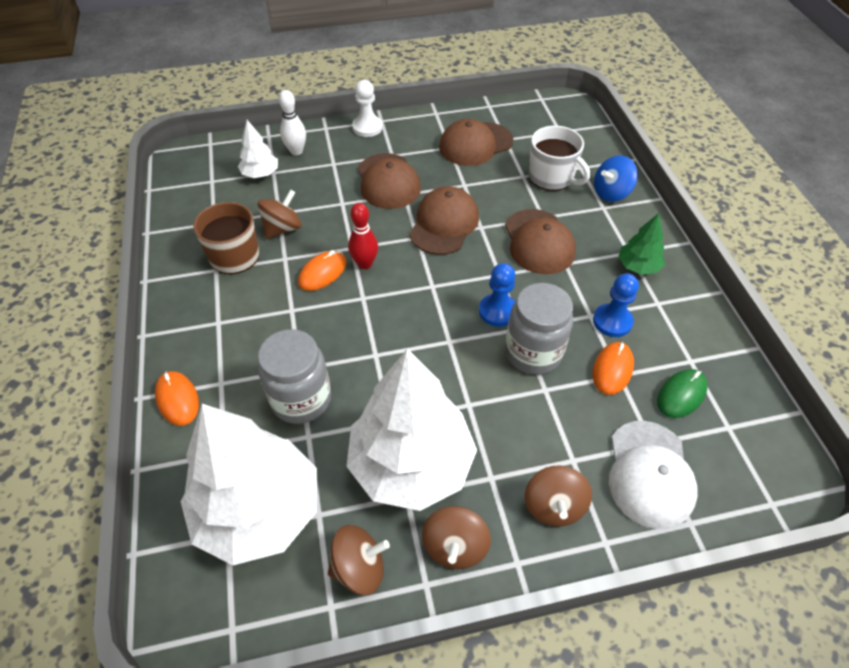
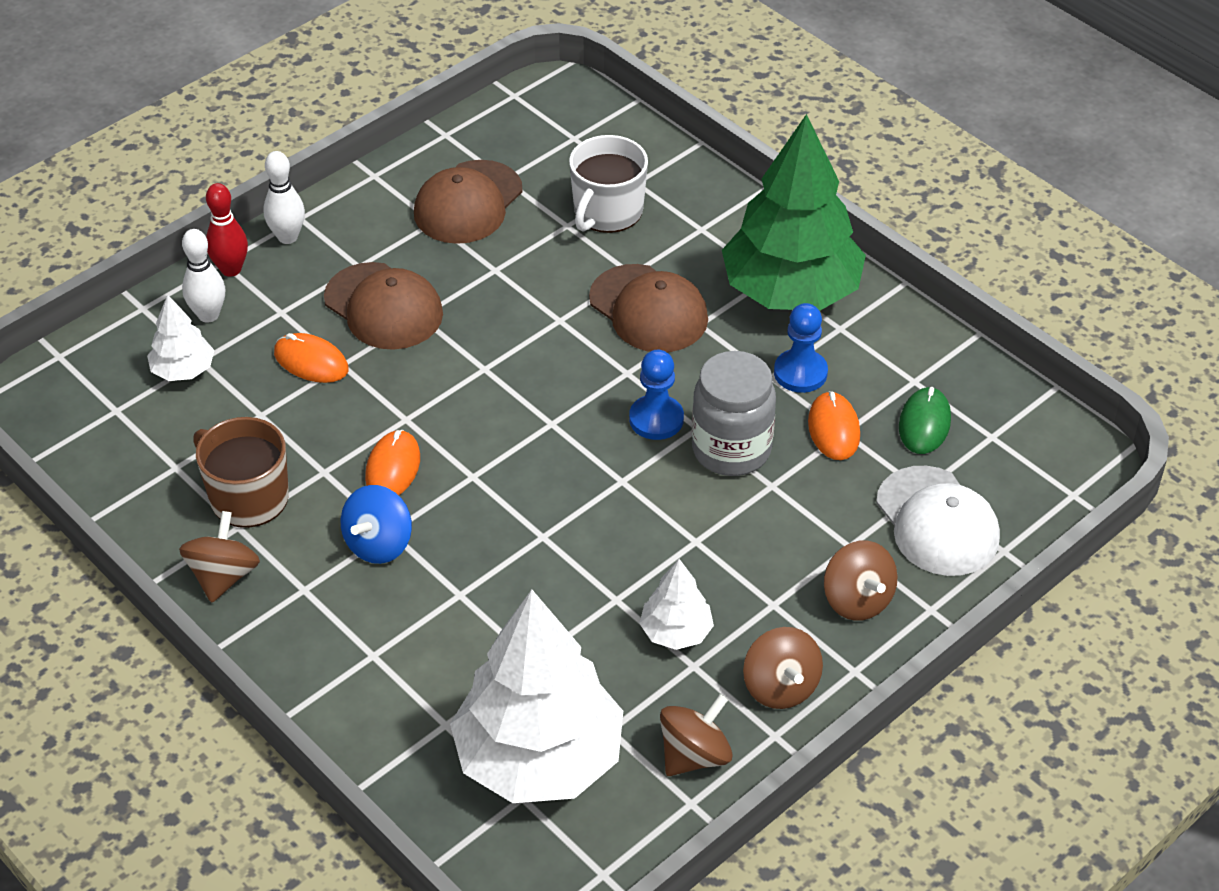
camera: 30 degrees left, 5 degrees down
orange mouse [155,371,199,426] -> orange mouse moved to [274,333,349,383]
brown spinning top [258,189,302,239] -> brown spinning top moved to [179,511,260,603]
grey jar [258,329,331,424] -> none
white tree [346,349,477,511] -> white tree [639,559,714,650], size x0.45
red bowling pin [348,203,378,269] -> red bowling pin moved to [206,183,248,277]
white pawn [352,80,383,137] -> white bowling pin [263,151,305,244]
brown cap [409,186,479,255] -> none
white mug [529,126,590,191] -> white mug turned 105 degrees clockwise [569,135,648,233]
blue spinning top [594,156,638,202] -> blue spinning top moved to [341,485,412,564]
green tree [618,213,665,275] -> green tree [722,114,866,311], size x2.22

